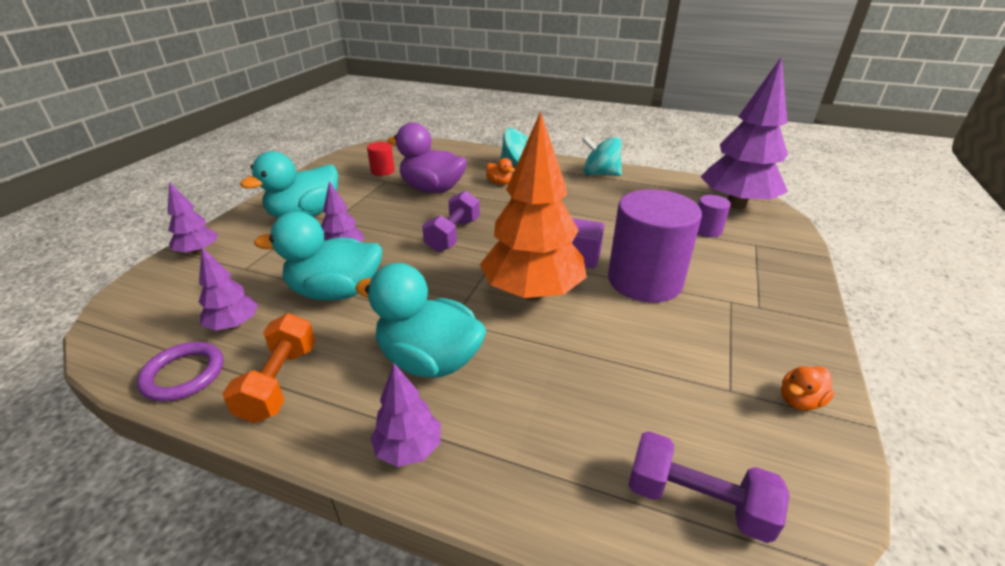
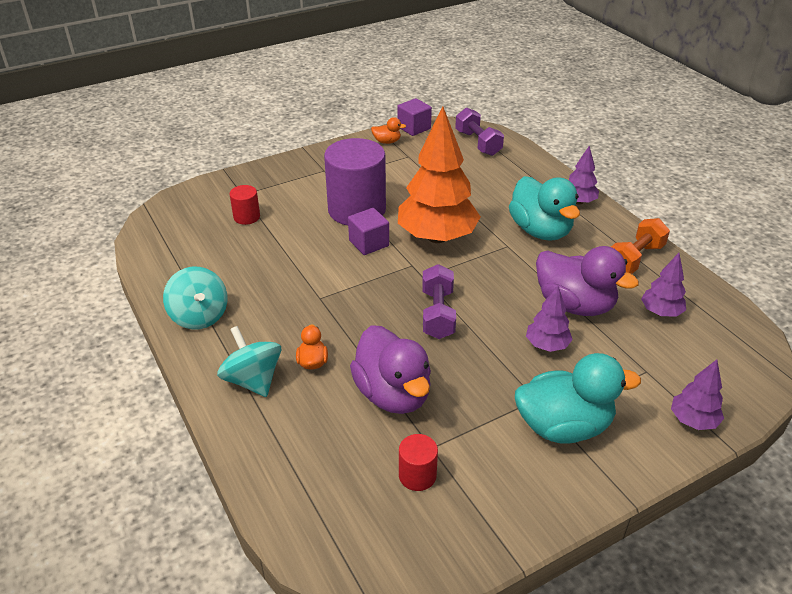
camera: 140 degrees left, 5 degrees up
purple ring [137,342,224,401] -> none
turquoise duck [254,212,382,300] -> purple duck [536,246,639,316]
purple dumbbell [422,191,480,252] -> purple dumbbell turned 60 degrees counterclockwise [422,264,456,339]
purple cylinder [698,195,731,237] -> red cylinder [230,185,260,225]
purple tree [701,57,788,209] -> none
none -> purple cube [397,98,432,136]

